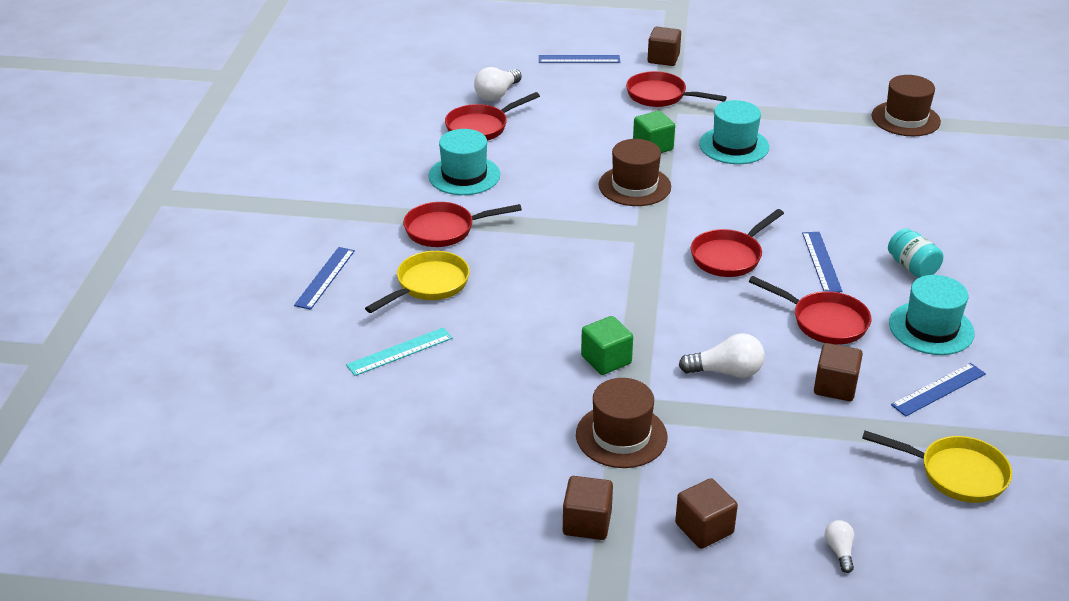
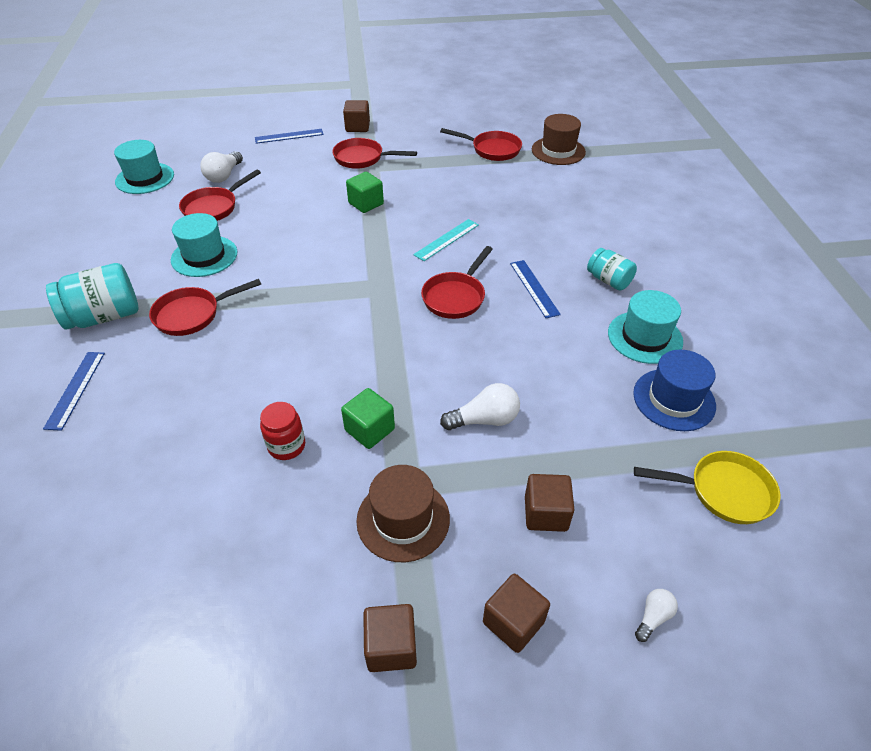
camera: 15 degrees left, 10 degrees up
turquoise ruler [346,328,453,376] -> turquoise ruler moved to [413,219,479,261]
yellow pan [365,251,470,313] -> none
brown hat [599,139,671,206] -> none
turquoise hat [699,100,769,164] -> turquoise hat moved to [114,140,174,194]
red pan [749,276,871,345] -> red pan moved to [440,128,522,161]
brown cube [814,343,863,401] -> brown cube moved to [525,474,575,532]
white light bulb [825,520,854,573] -> white light bulb turned 60 degrees clockwise [635,589,678,642]
blue ruler [891,363,986,416] -> blue hat [633,350,716,431]
none -> turquoise jar [46,263,139,330]
none -> red jar [260,402,305,460]

